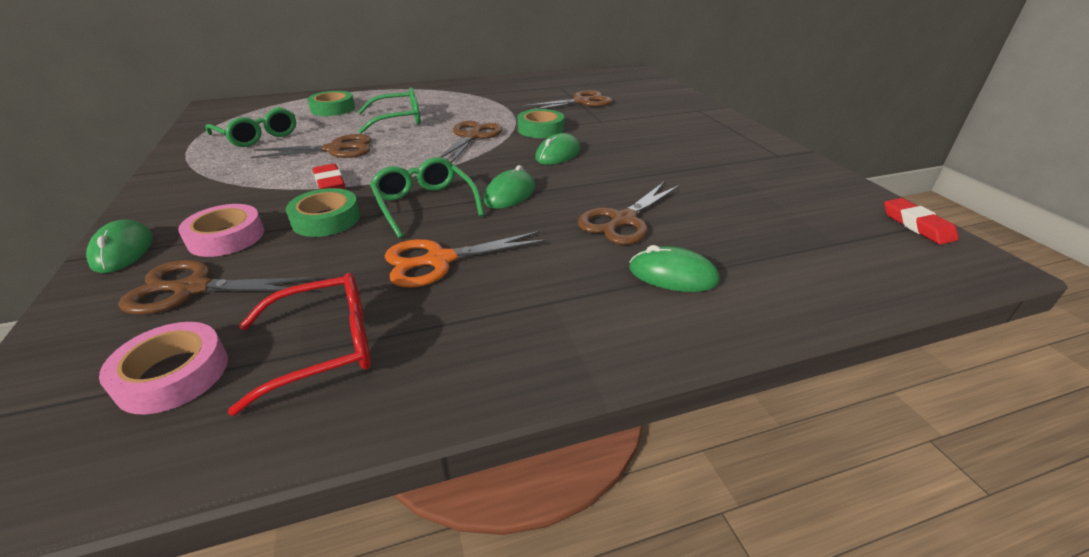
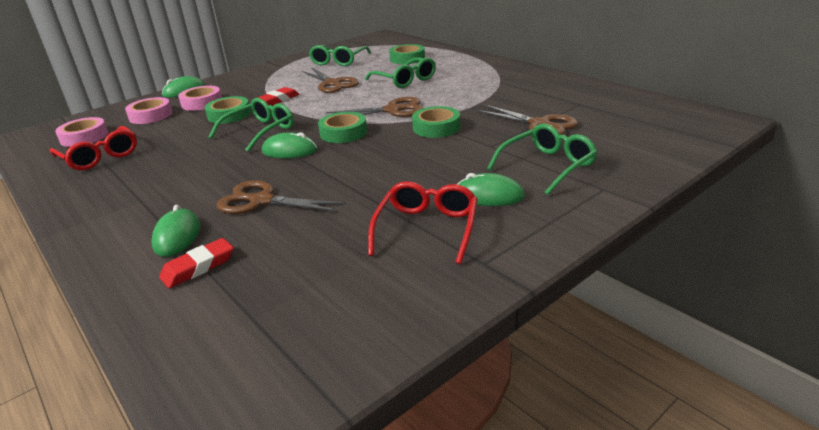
camera: 70 degrees right, 5 degrees down
brown scissors [119,260,318,315] -> pink tape [125,97,172,124]
orange scissors [385,231,547,287] -> none
green mouse [535,133,580,165] -> green mouse moved to [457,173,525,206]
red eraser [884,198,958,245] -> red eraser moved to [159,238,234,288]
none -> green tape [318,112,367,143]
none -> red glasses [368,181,478,264]
none -> green glasses [487,124,598,195]

